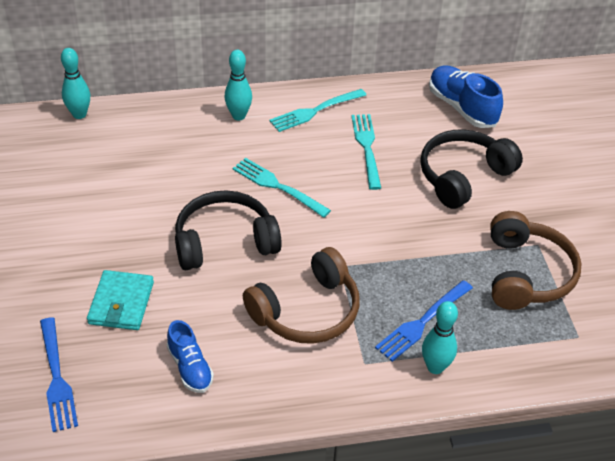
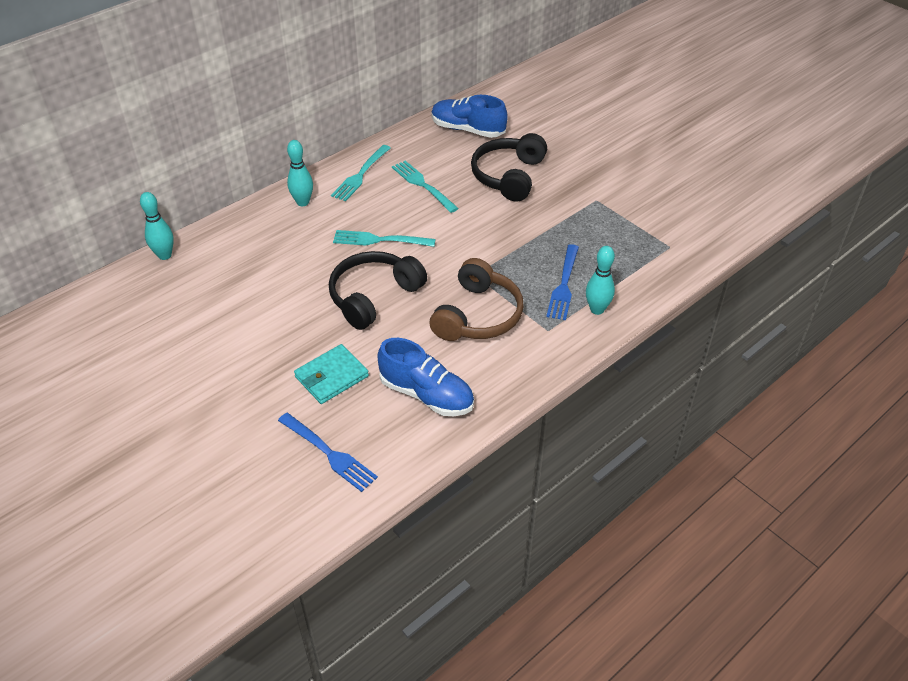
camera: 30 degrees left, 0 degrees up
turquoise wallet [87,270,154,330] -> turquoise wallet turned 75 degrees clockwise [294,344,369,404]
blue shoe [167,320,214,393] -> blue shoe [377,338,474,416], size x1.59
brown headphones [490,211,582,310] -> none

